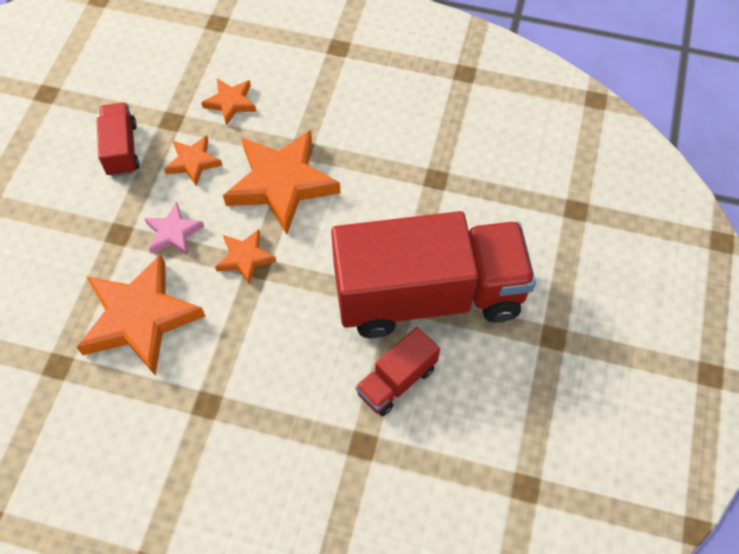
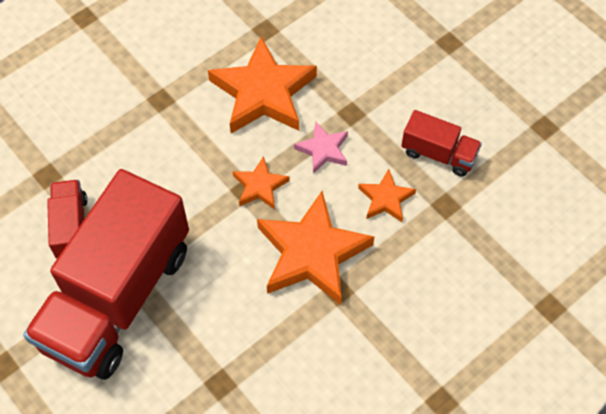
camera: 125 degrees right, 0 degrees up
orange star [201,78,256,126] -> none

